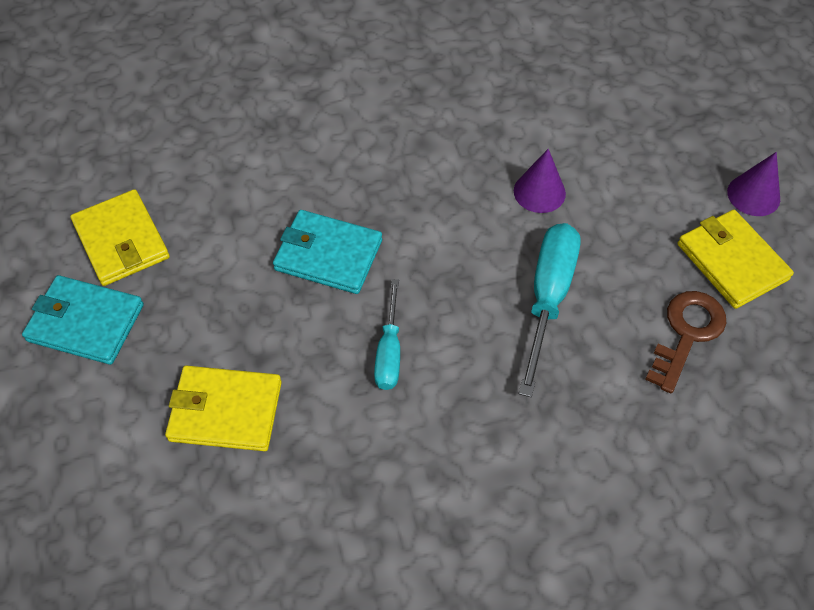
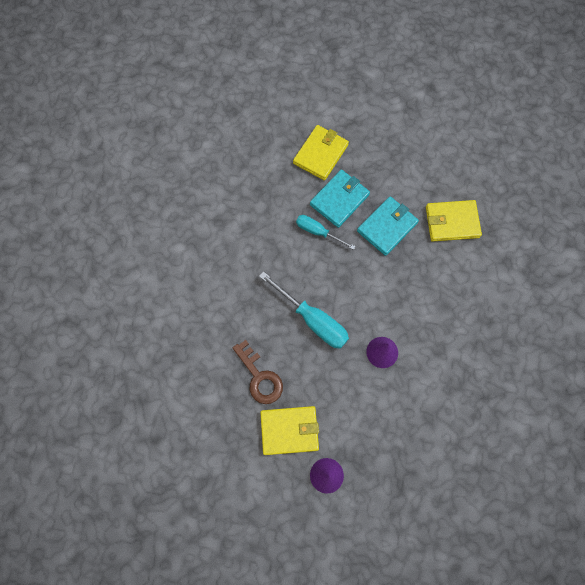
camera: 115 degrees right, 15 degrees up
turquoise wallet [22,275,144,365] -> turquoise wallet moved to [310,170,370,228]
yellow wallet [70,189,170,286] -> yellow wallet moved to [426,200,482,242]

